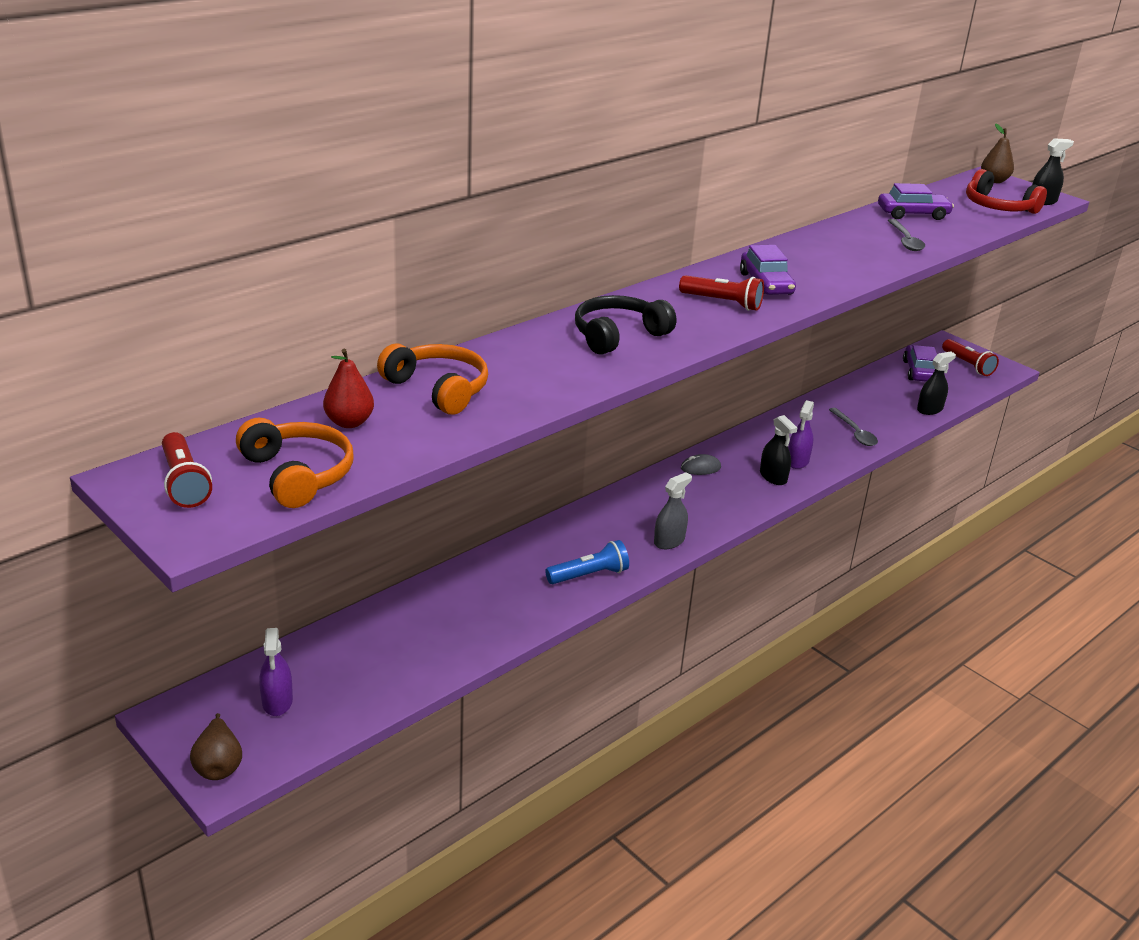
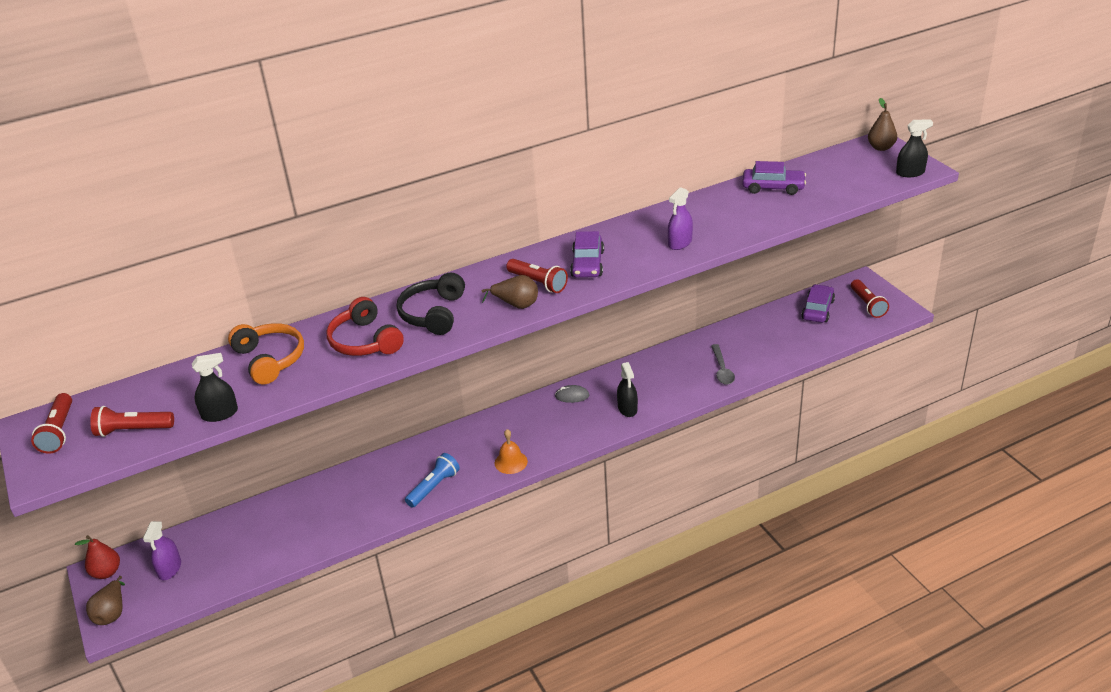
camera: 20 degrees right, 5 degrees up
orange headphones [236,418,354,508] -> red flashlight [90,406,174,437]
red pear [323,349,374,428] -> red pear moved to [75,535,120,579]
blue flashlight [546,540,629,584] -> blue flashlight turned 45 degrees counterclockwise [405,453,460,508]
black headphones [575,295,676,355] -> black headphones turned 60 degrees counterclockwise [397,273,465,335]
grey spray bottle [654,472,692,549] -> orange bell [495,429,528,474]
purple spray bottle [788,400,814,469] -> purple spray bottle moved to [668,187,693,250]
grey spoon [887,219,925,251] -> none
black spray bottle [917,351,956,415] -> black spray bottle moved to [192,353,238,422]
red headphones [966,169,1047,214] -> red headphones moved to [327,297,404,356]
none -> brown pear [482,275,538,309]

